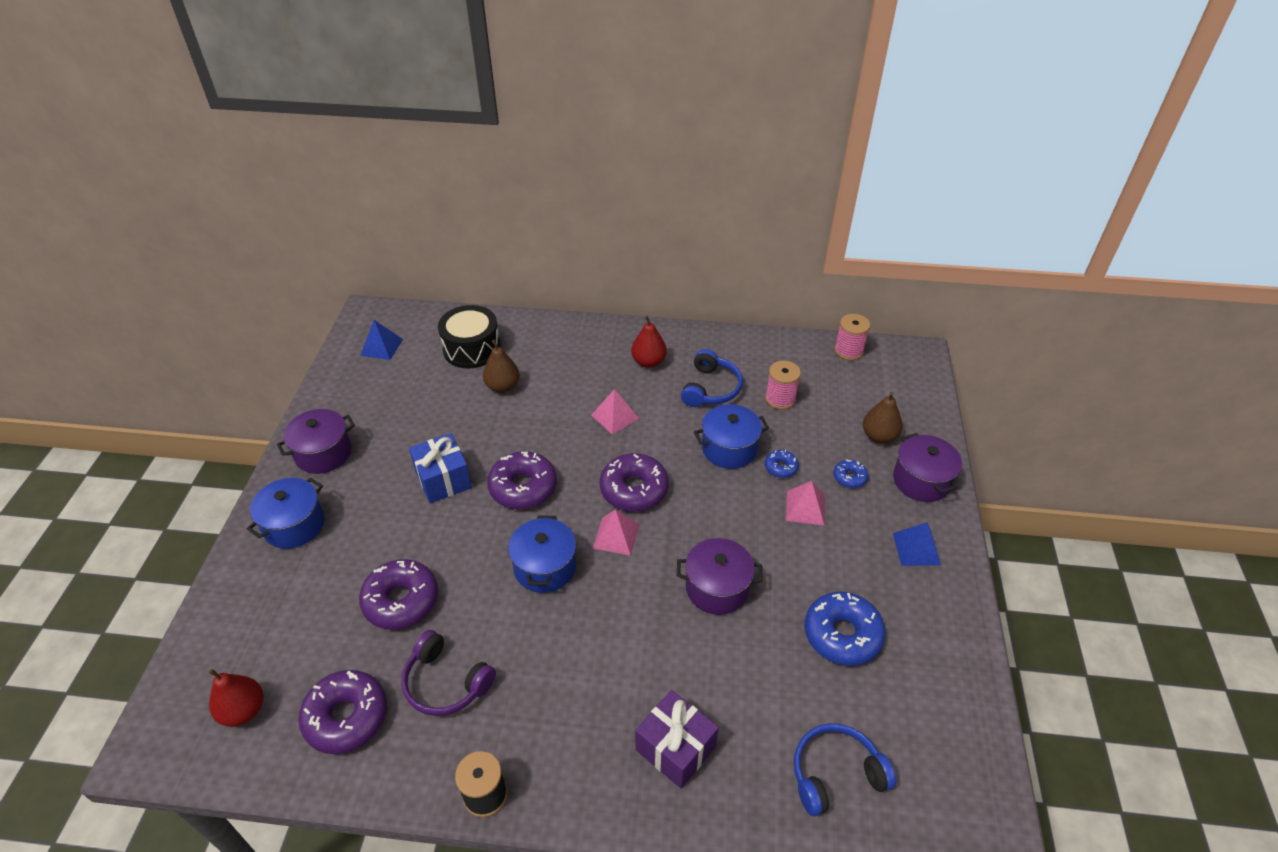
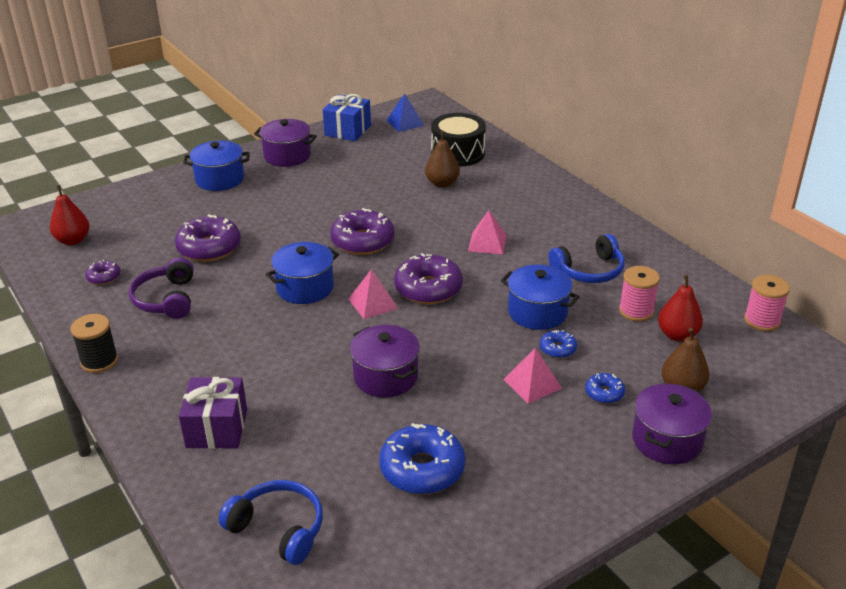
camera: 50 degrees right, 10 degrees down
purple donut [298,670,387,754] -> purple donut [85,260,120,285], size x0.50
blue gift [409,433,472,503] -> blue gift moved to [323,94,371,141]
red pear [631,316,667,368] -> red pear moved to [658,275,703,341]
blue pyramid [893,522,941,566] -> none

